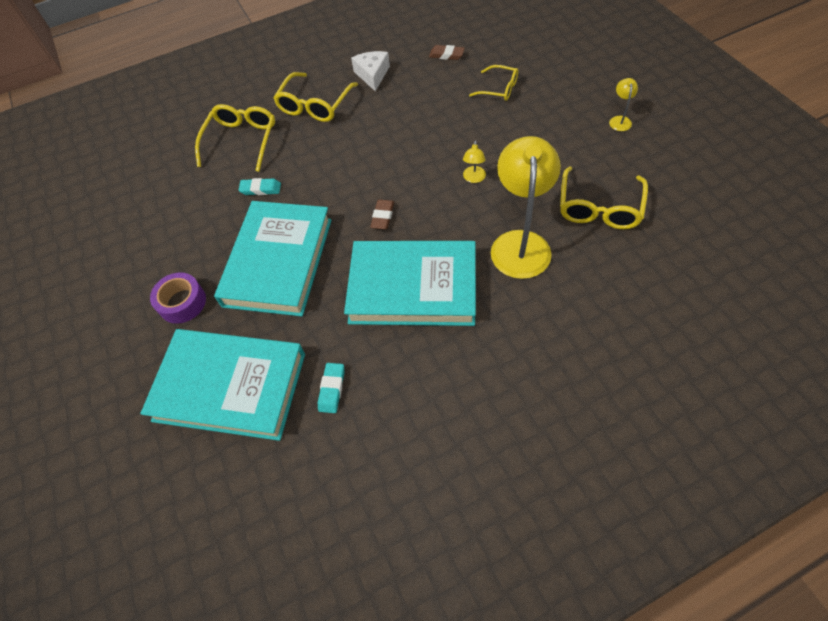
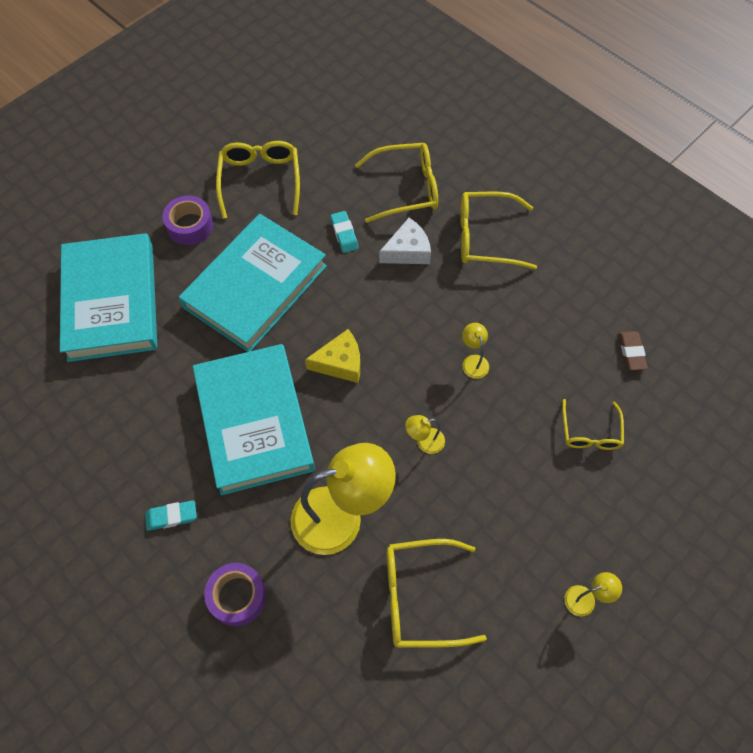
camera: 65 degrees right, 5 degrees up
turquoise book [214,201,332,317] -> turquoise book turned 45 degrees counterclockwise [179,214,327,352]
turquoise eraser [318,363,344,413] -> turquoise eraser moved to [145,500,197,531]
white cheese [351,51,390,91] -> white cheese moved to [379,218,431,264]
brown eraser [370,199,394,229] -> yellow cheese [305,329,360,383]
none -> purple tape [204,563,266,626]
none -> yellow glasses [216,141,300,219]
none -> yellow lamp [462,323,489,379]

